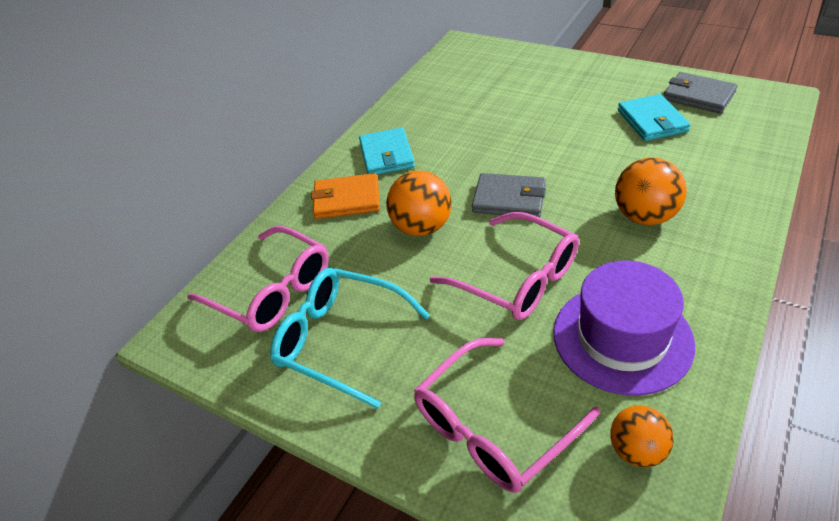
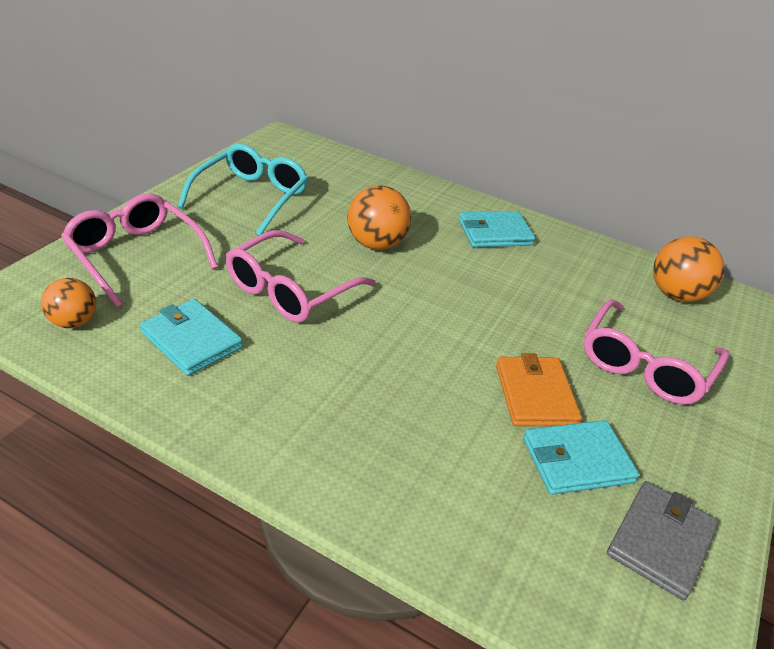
camera: 80 degrees right, 5 degrees down
pink glasses [187,226,329,332] -> pink glasses moved to [584,299,729,405]
orange wallet [311,173,380,219] -> orange wallet moved to [496,353,582,426]
grey wallet [472,173,546,218] -> none
purple hat [553,261,695,396] -> turquoise wallet [140,299,243,376]
orange ball [615,157,687,225] -> orange ball moved to [653,236,724,302]

